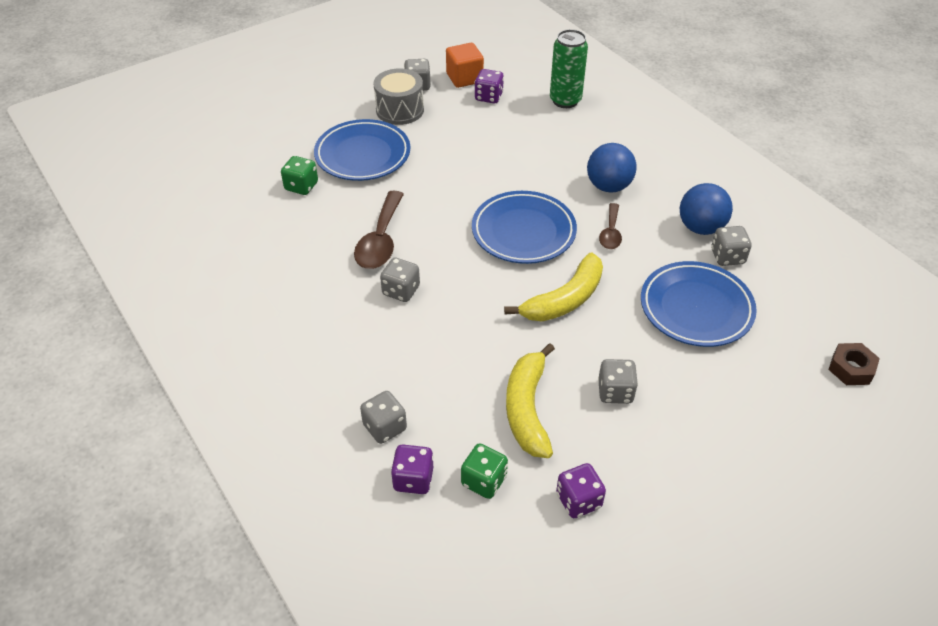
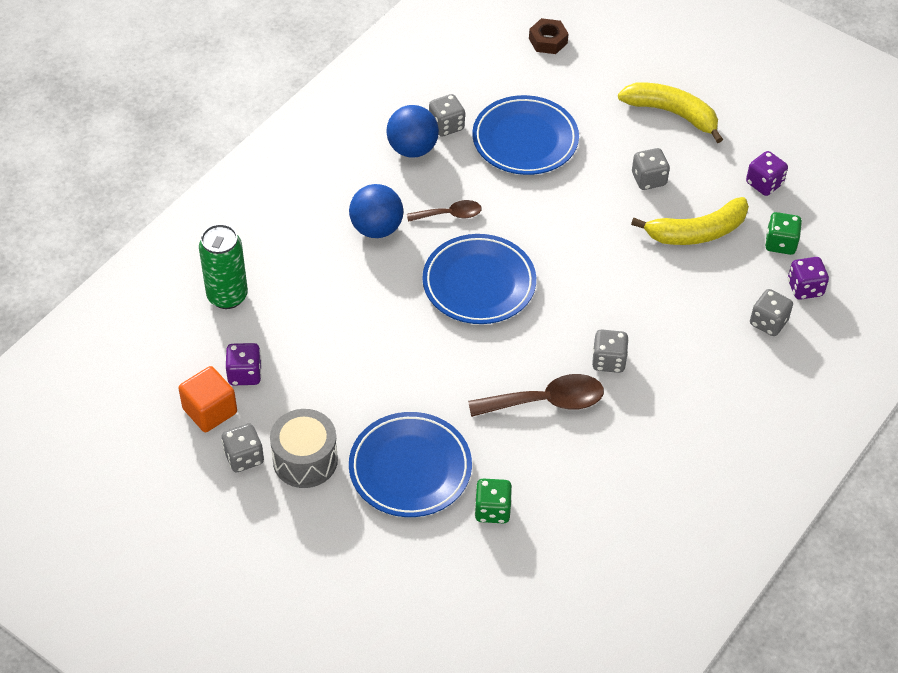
camera: 110 degrees left, 5 degrees up
yellow banana [504,253,603,321] -> yellow banana moved to [618,83,723,143]

